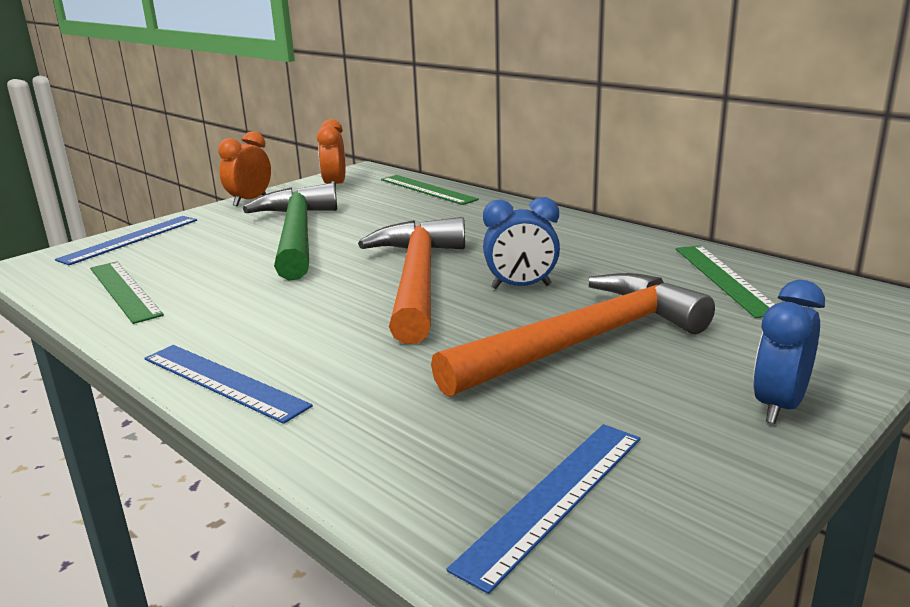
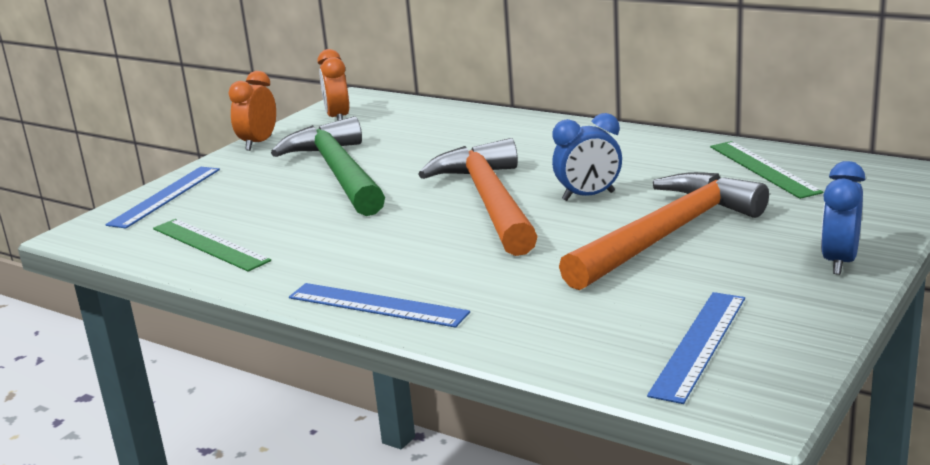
camera: 10 degrees left, 0 degrees up
green ruler [381,175,479,205] -> none

